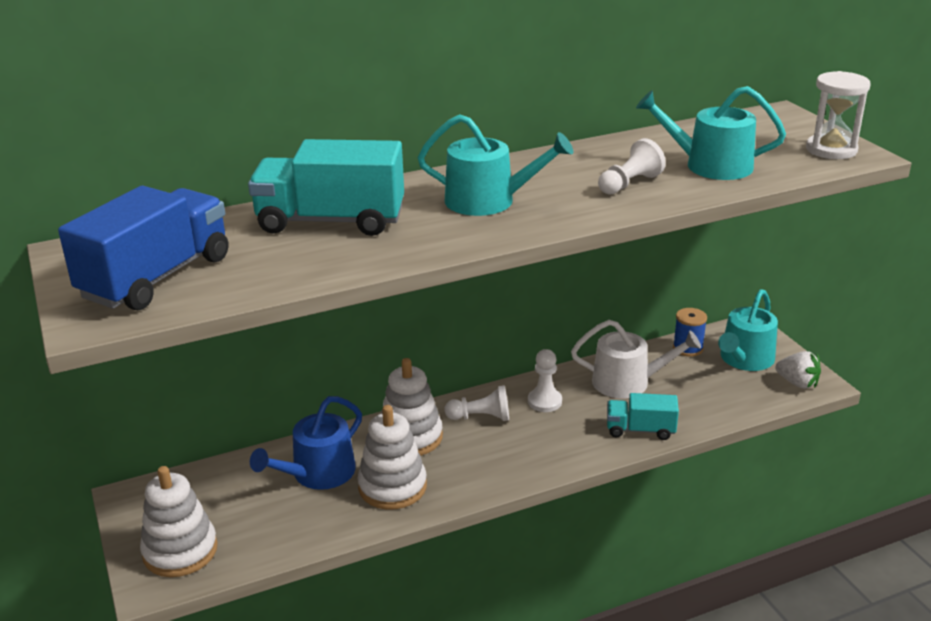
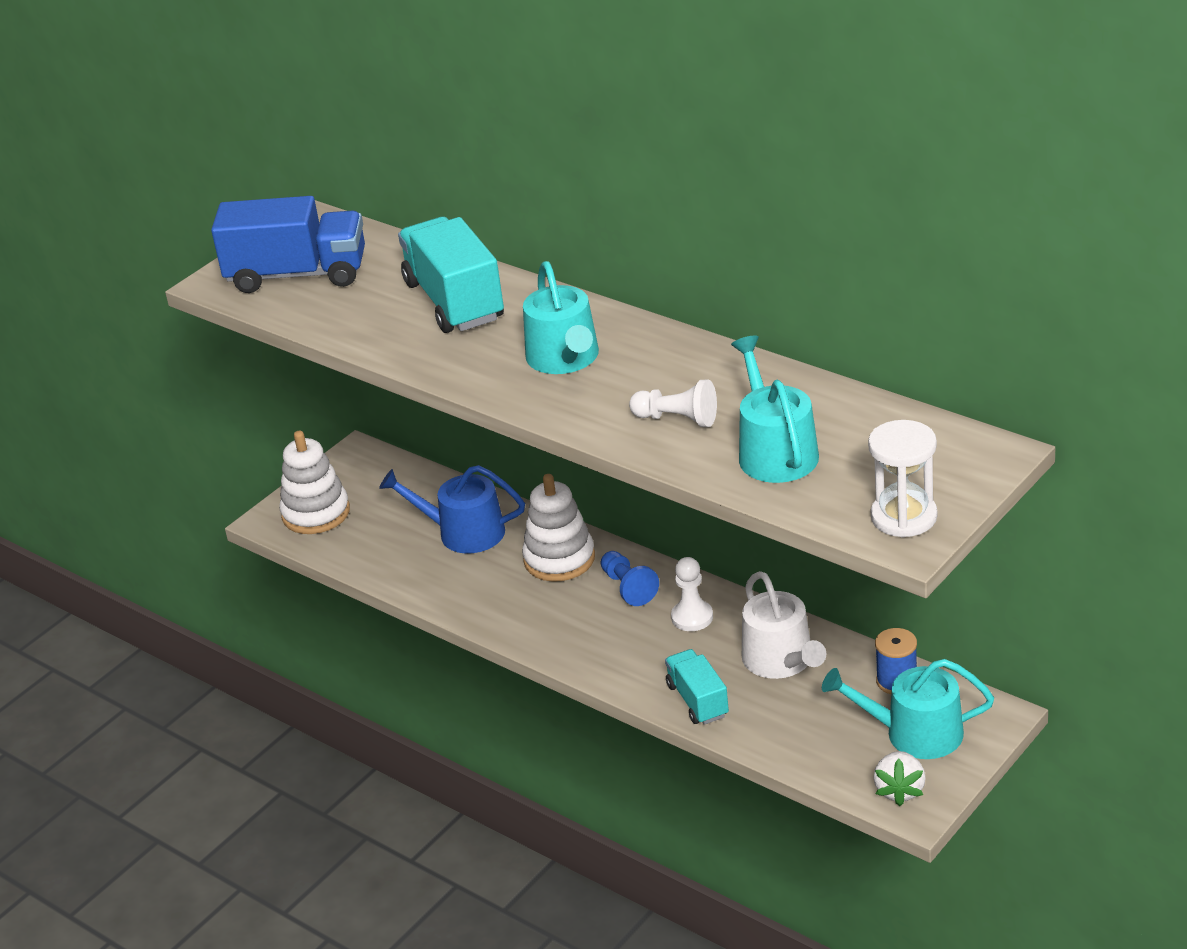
camera: 65 degrees right, 5 degrees up
white stacking toy [357,405,427,510] -> none
white pawn [445,385,509,421] -> blue pawn [601,551,659,606]

